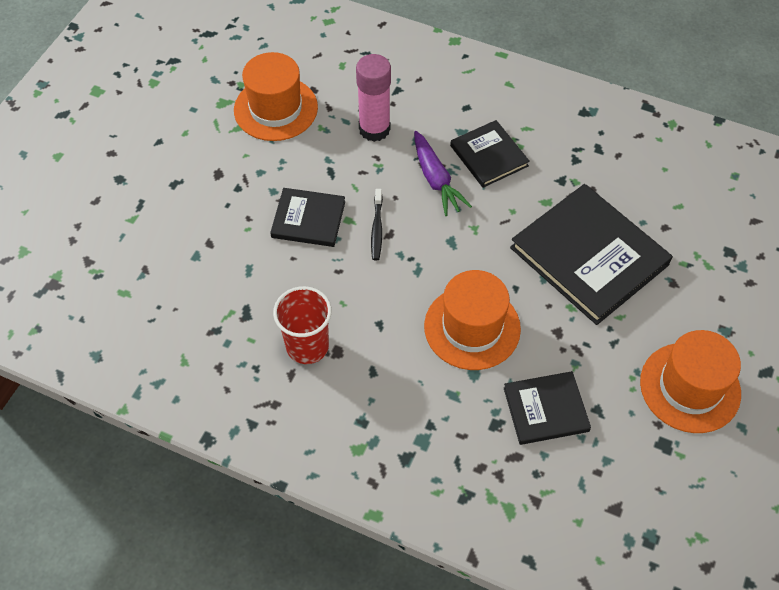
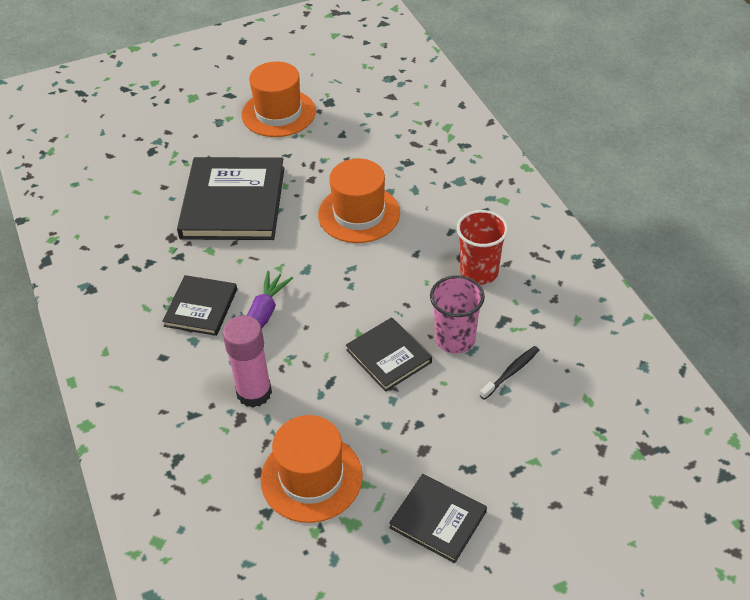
camera: 135 degrees left, 10 degrees down
black toothbrush [371,189,383,260] -> black toothbrush moved to [480,346,539,400]
black book [504,371,591,445] -> black book moved to [389,474,487,563]
none -> pink cup [430,275,485,354]

